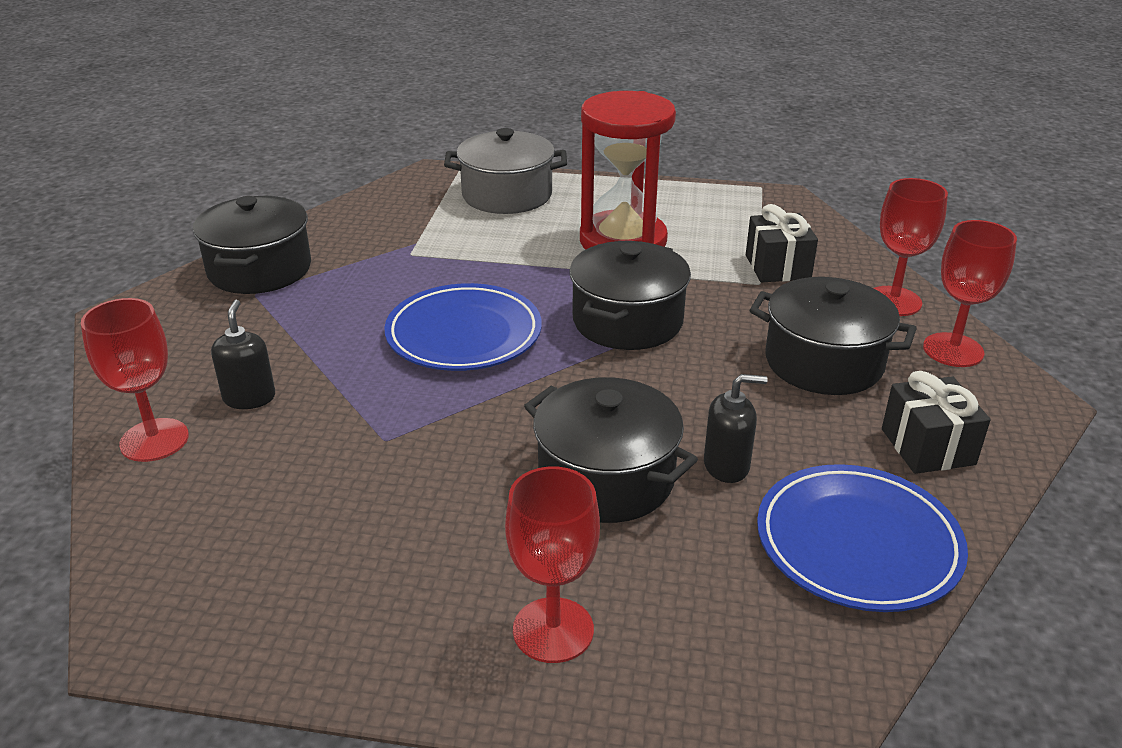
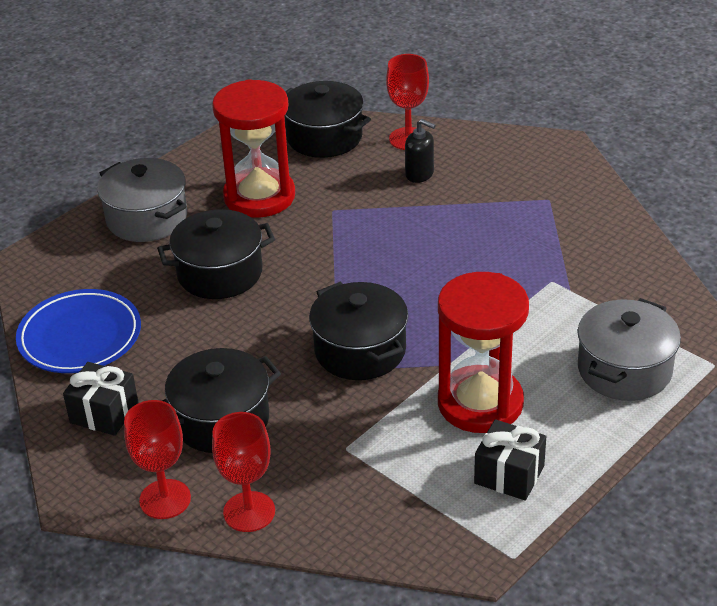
camera: 125 degrees right, 5 degrees up
black pot [193,196,311,294] -> black pot moved to [285,81,371,158]
blue plate [384,283,542,371] -> none
red goblet [505,466,600,663] -> grey pot [97,158,187,242]
black soap dispenser [704,374,768,483] -> none
black gift [746,204,818,282] -> black gift moved to [474,419,546,501]
none -> red hourglass [212,79,295,218]

